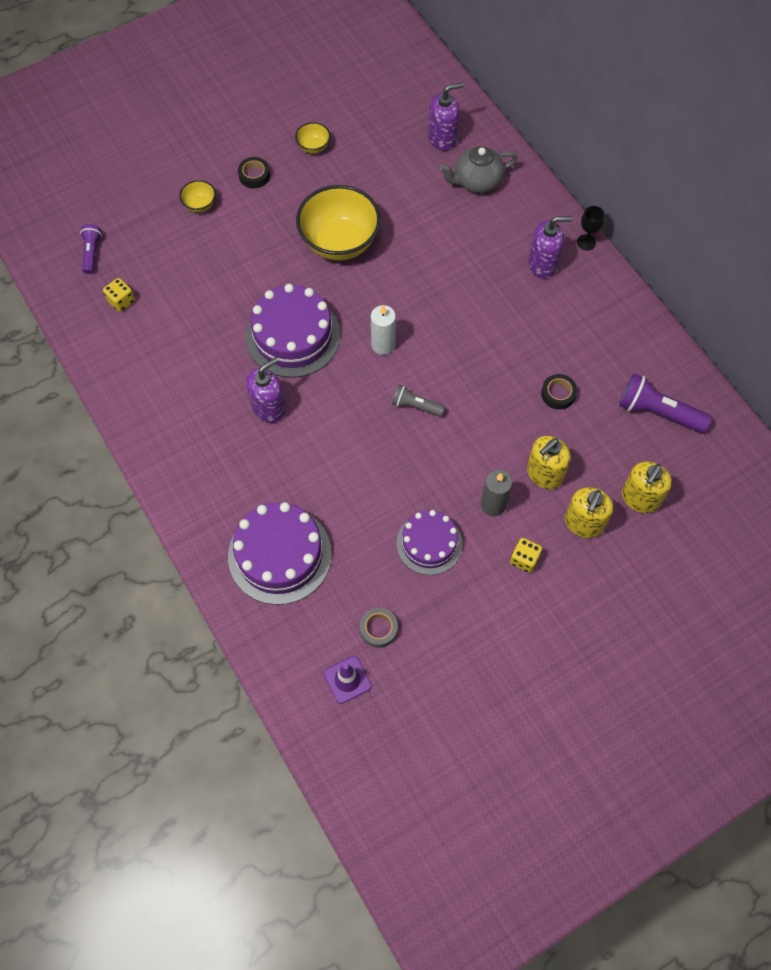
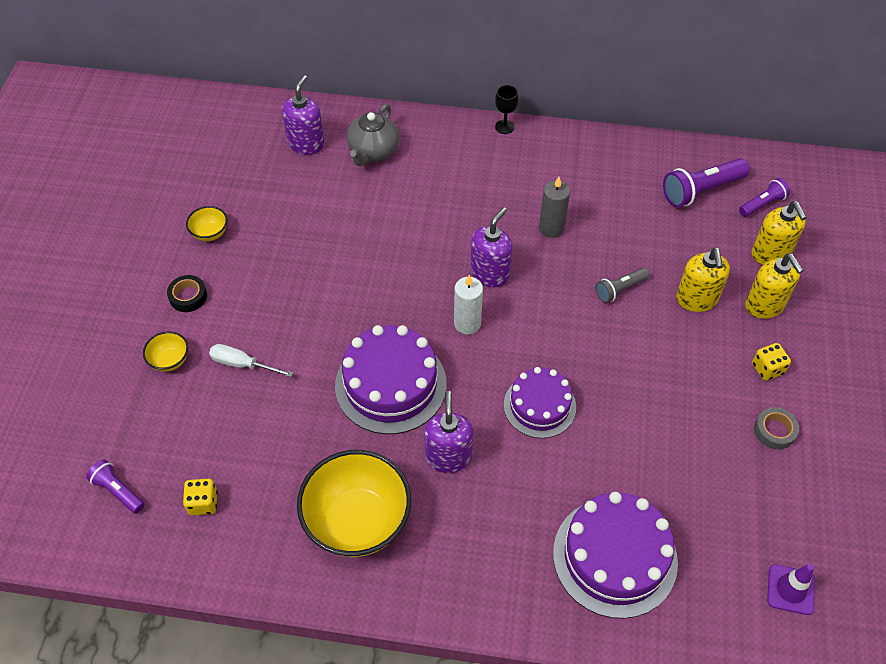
camera: 50 degrees left, 10 degrees down
yellow bowl [296,185,381,260] -> yellow bowl moved to [297,450,411,557]
grey tape [360,608,398,648] -> grey tape moved to [754,407,799,450]
grey flashlight [392,385,445,417] -> grey flashlight moved to [596,268,649,303]
purple cake [396,510,462,575] -> purple cake moved to [504,367,576,438]
grey candle [481,470,512,516] -> grey candle moved to [539,177,570,238]
purple soap dispenser [528,216,573,279] -> purple soap dispenser moved to [470,207,513,287]
black tape [541,374,577,410] -> none
none -> white screwdriver [209,344,294,377]
none -> purple flashlight [739,178,790,217]

